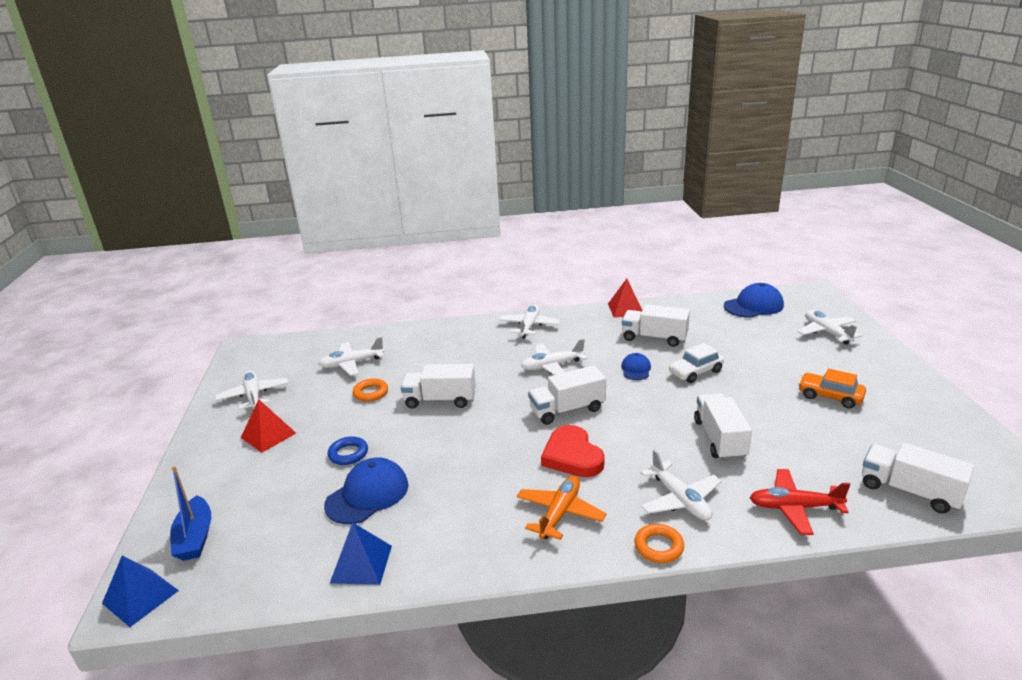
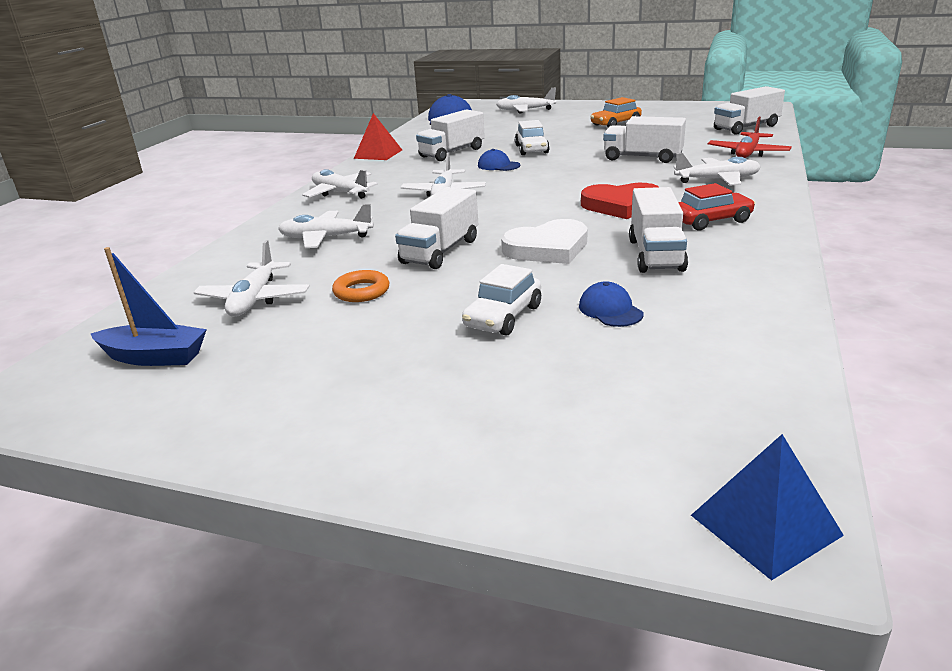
camera: 65 degrees left, 0 degrees up
blue boat [170,466,211,561] -> blue boat moved to [91,247,207,366]
white plane [215,371,288,410] -> white plane moved to [278,204,374,248]
red pyramid [241,399,296,453] -> none
blue cap [324,458,408,524] -> blue cap [579,281,644,327], size x0.57
blue ring [327,436,368,465] -> white car [462,264,541,336]
blue pyramid [330,522,392,585] -> none
orange plane [517,476,606,540] -> red car [678,183,756,230]
white truck [528,365,606,425] -> white truck moved to [629,187,688,273]
orange ring [634,524,684,563] -> none
none -> white heart [501,219,588,264]

